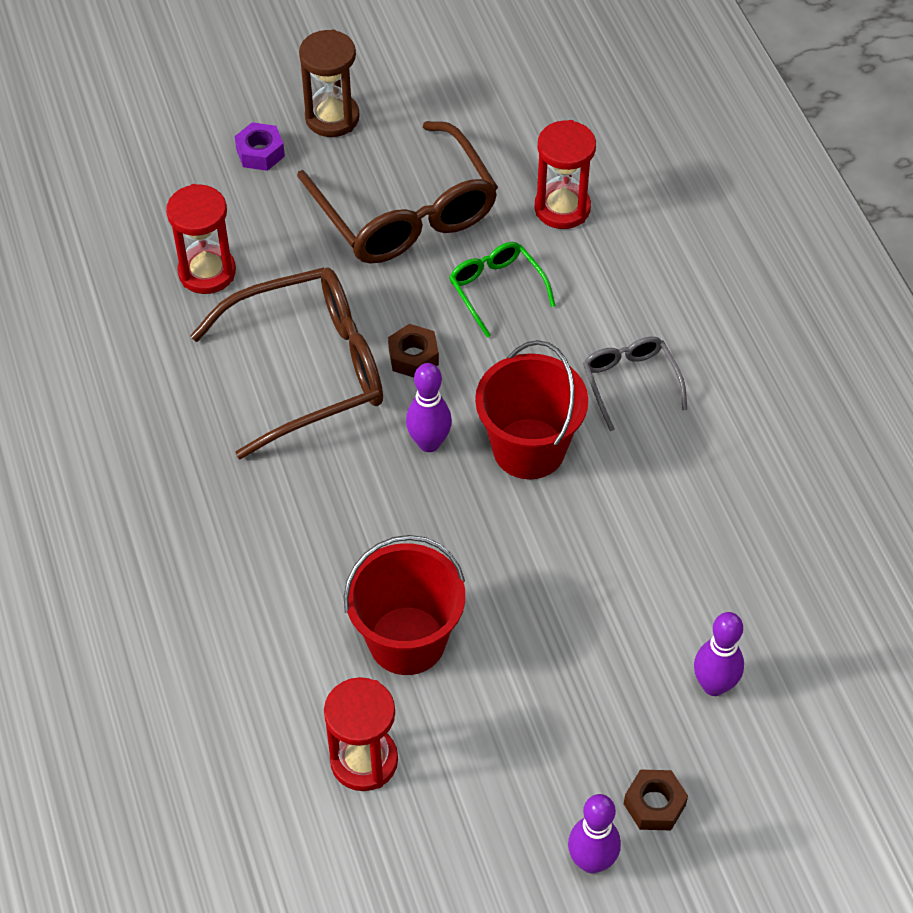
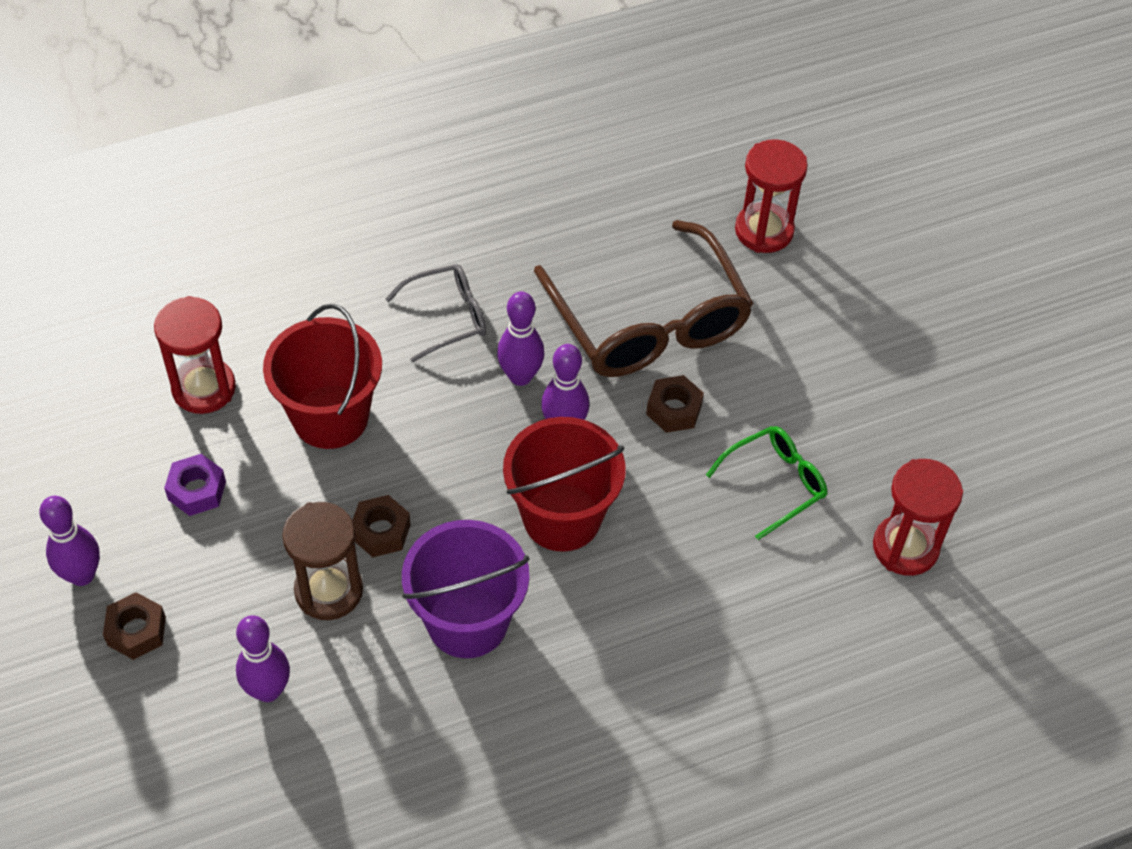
camera: 85 degrees right, 0 degrees up
purple nut [234,122,285,171] -> purple nut moved to [164,454,226,516]
brown glasses [297,121,498,264] -> none
brown hourglass [299,29,360,137] -> brown hourglass moved to [282,502,363,620]
grey glasses [583,337,687,431] -> grey glasses moved to [385,264,486,363]
none -> brown nut [352,495,411,557]
none -> purple bucket [402,520,530,658]
none -> purple bowling pin [497,291,545,386]

